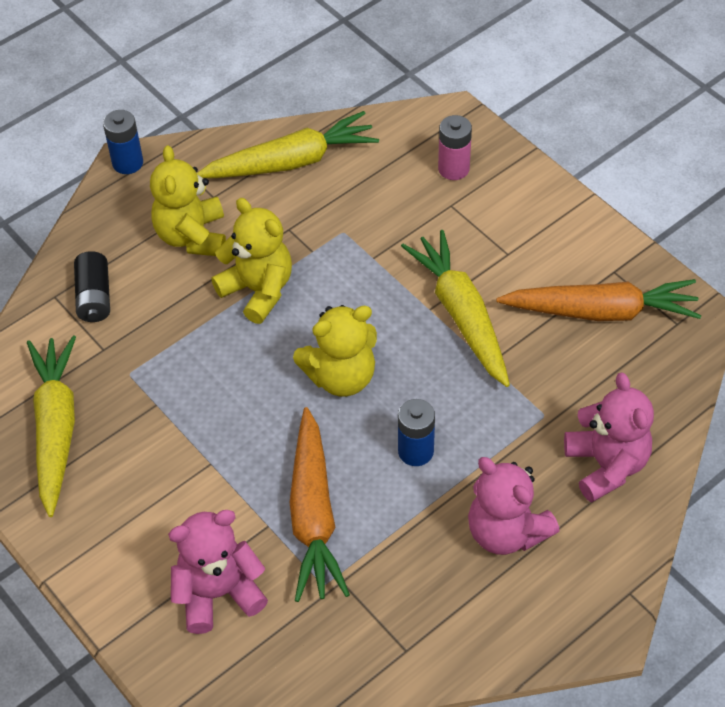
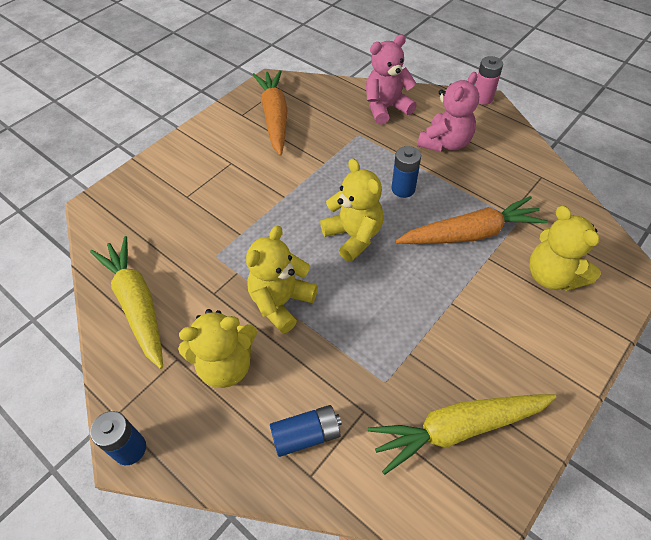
camera: 100 degrees left, 0 degrees up
black battery [74,251,110,322] -> blue battery [270,405,342,457]
pink teddy bear [168,510,268,634] -> yellow teddy bear [529,206,601,291]
yellow carrot [401,230,510,387] -> none
pink battery [438,115,472,180] -> pink battery moved to [475,56,503,105]

